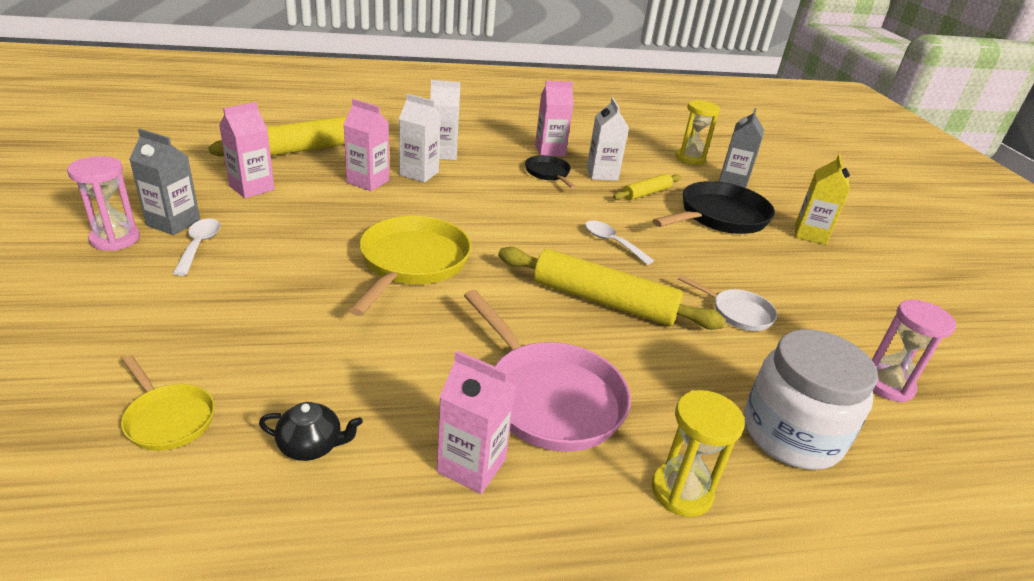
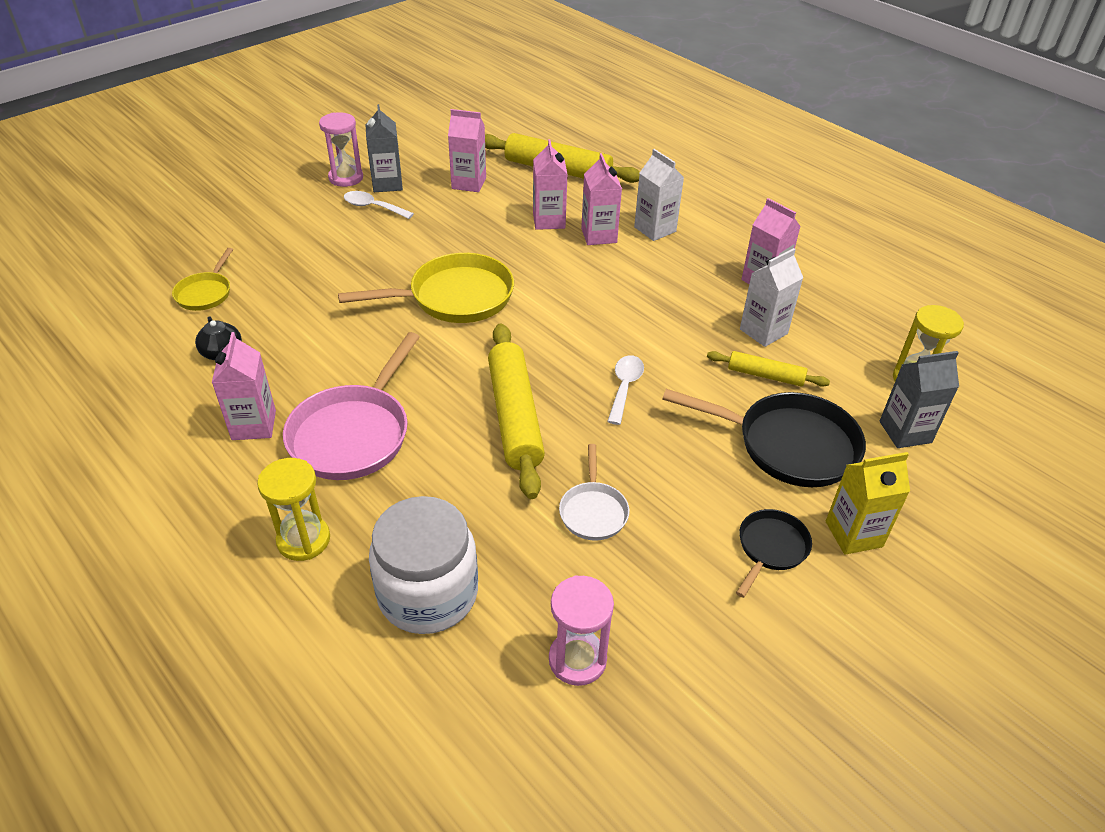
camera: 60 degrees right, 10 degrees up
white spoon [173,218,220,276] -> white spoon turned 120 degrees counterclockwise [344,191,414,219]
white carton [399,94,441,183] -> pink carton [581,153,622,245]
black pan [525,155,576,189] -> black pan moved to [736,509,812,598]

